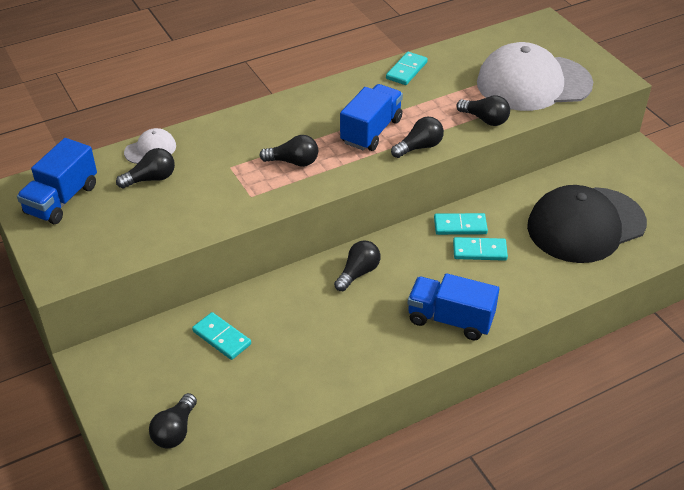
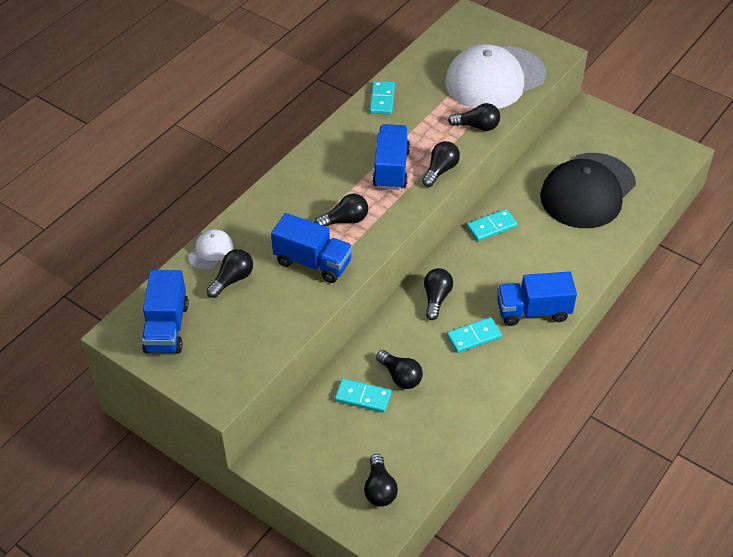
camera: 25 degrees left, 5 degrees up
turquoise domino [453,237,508,261] -> turquoise domino moved to [447,317,502,353]
none -> blue truck [271,213,353,283]
none -> black light bulb [376,350,423,389]

